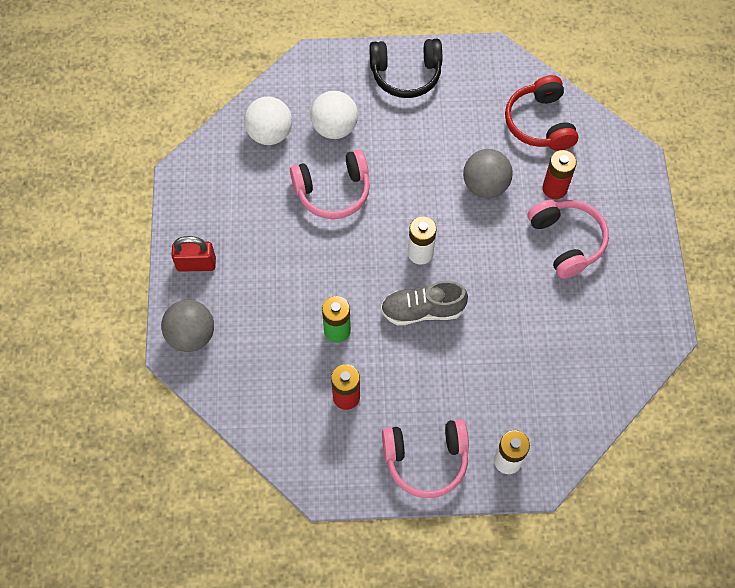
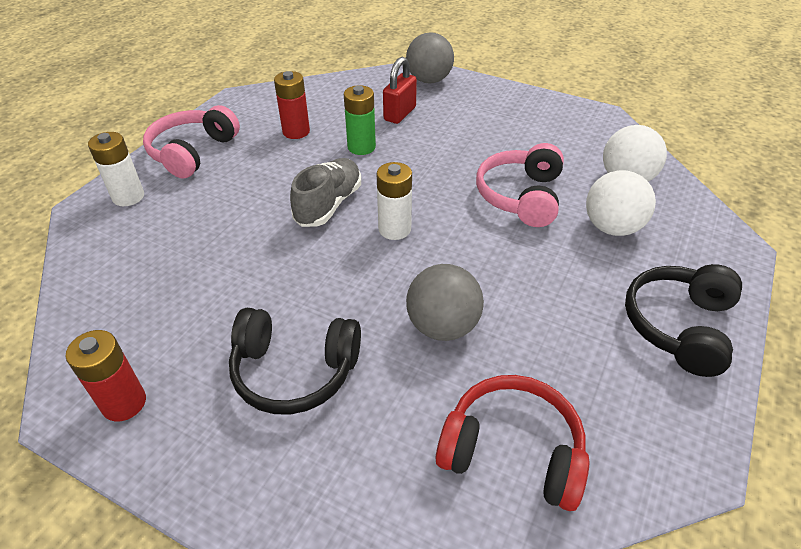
camera: 120 degrees right, 20 degrees down
red padlock [171,236,216,272] -> red padlock moved to [383,57,417,124]
pink headphones [527,200,609,279] -> black headphones [229,308,361,414]
red battery [542,150,577,199] -> red battery moved to [66,330,146,422]

